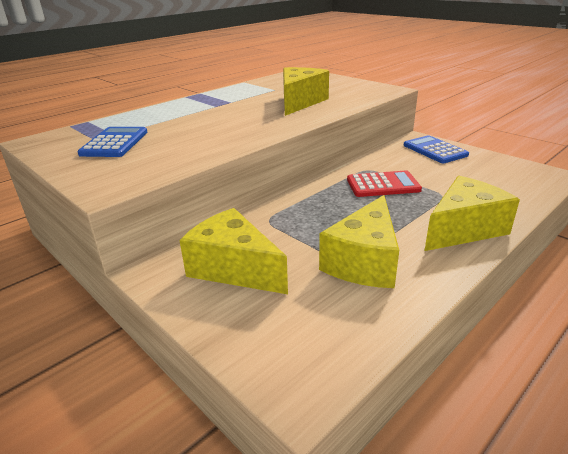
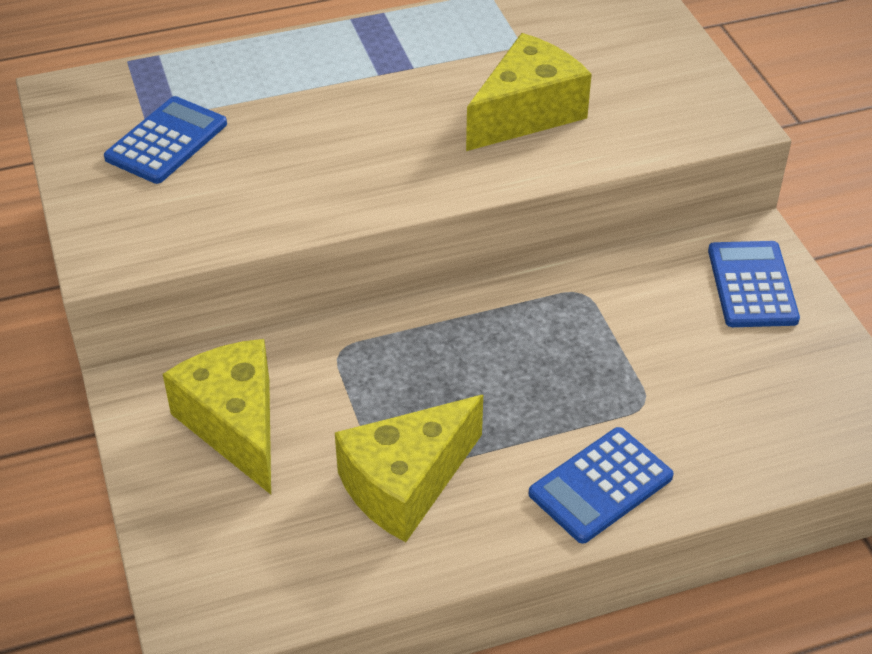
camera: 25 degrees right, 15 degrees up
red calculator [347,170,422,197] -> none
yellow cheese [425,176,520,251] -> blue calculator [529,427,674,544]

